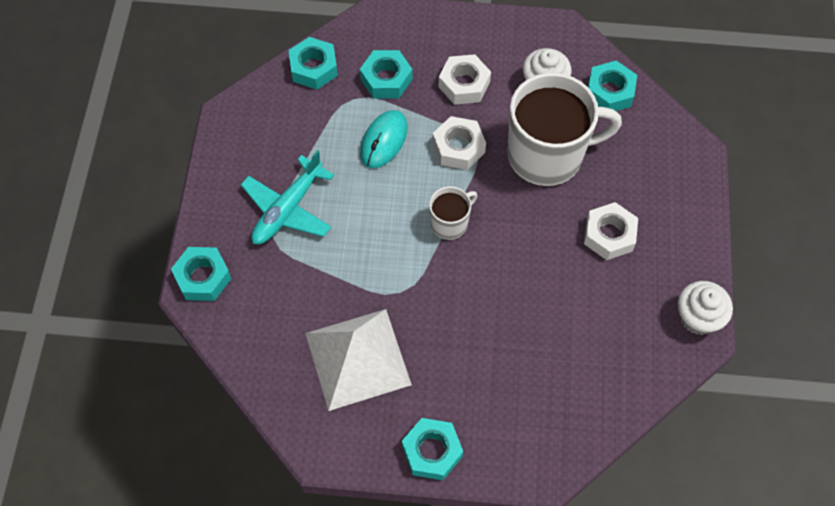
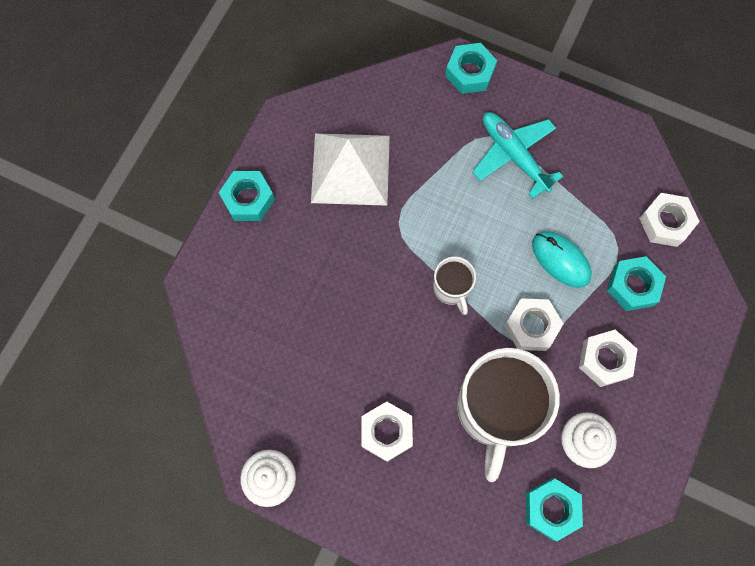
camera: 110 degrees right, 10 degrees up
turquoise nut [288,37,338,90] -> white nut [639,193,700,247]

